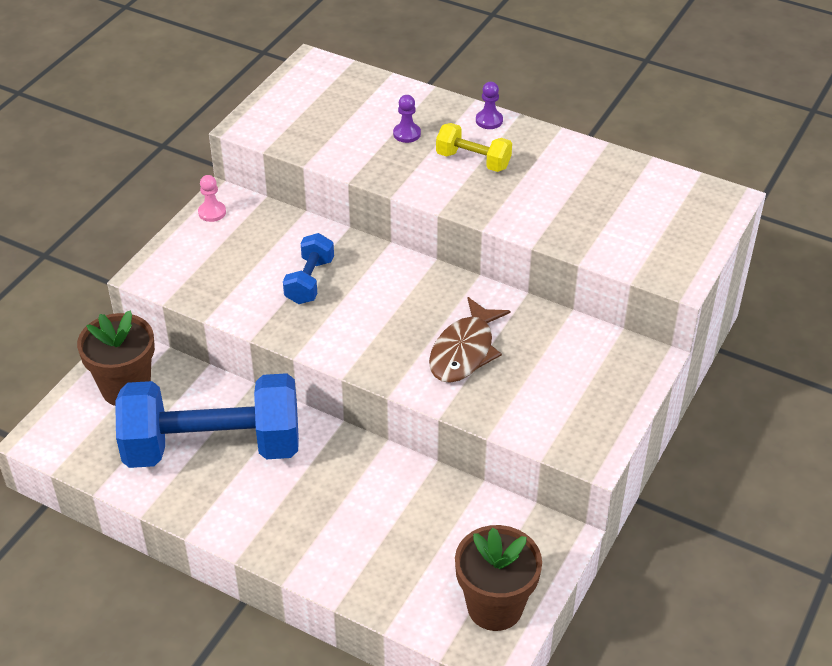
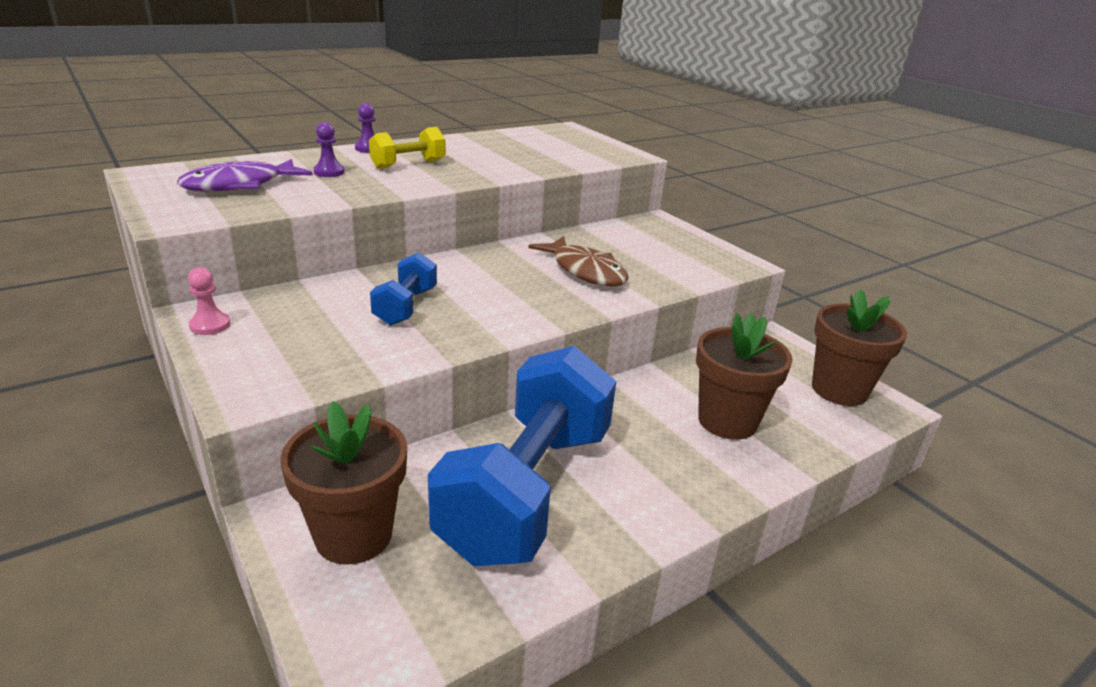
camera: 65 degrees left, 15 degrees down
blue dumbbell [283,233,334,304] -> blue dumbbell turned 60 degrees clockwise [370,252,437,326]
none -> purple fish [177,159,313,191]
none -> brown flower pot [696,313,793,440]

